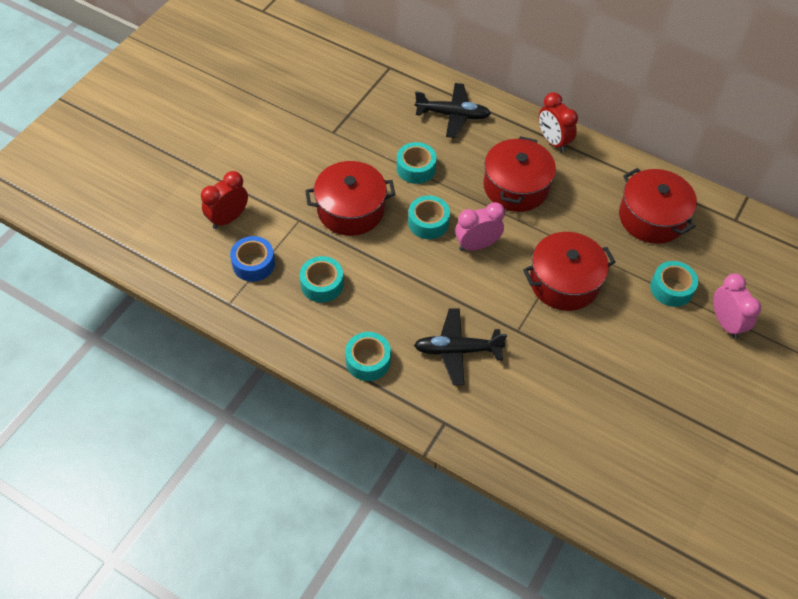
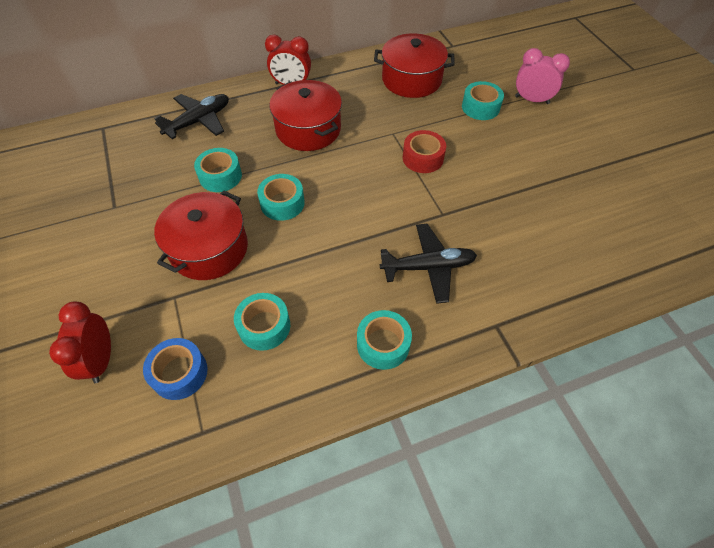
camera: 50 degrees left, 0 degrees up
black plane [414,309,507,385] -> black plane turned 135 degrees counterclockwise [380,224,477,304]
pink clock [455,202,505,251] -> none
red pot [523,232,615,311] -> red tape [403,130,446,173]

